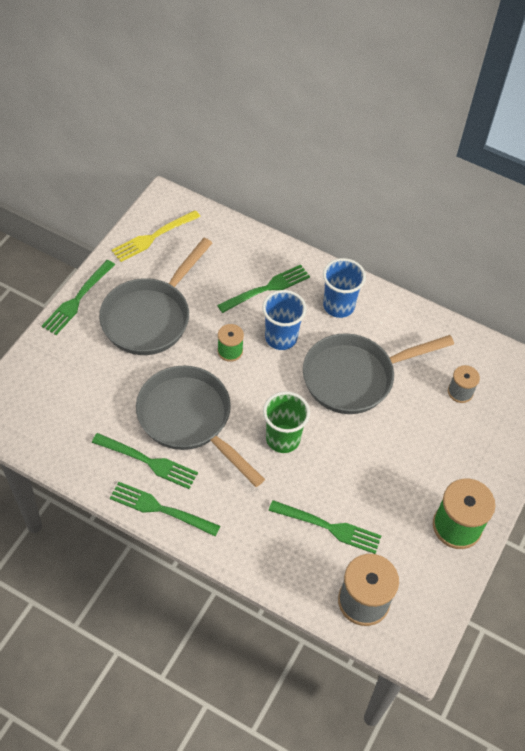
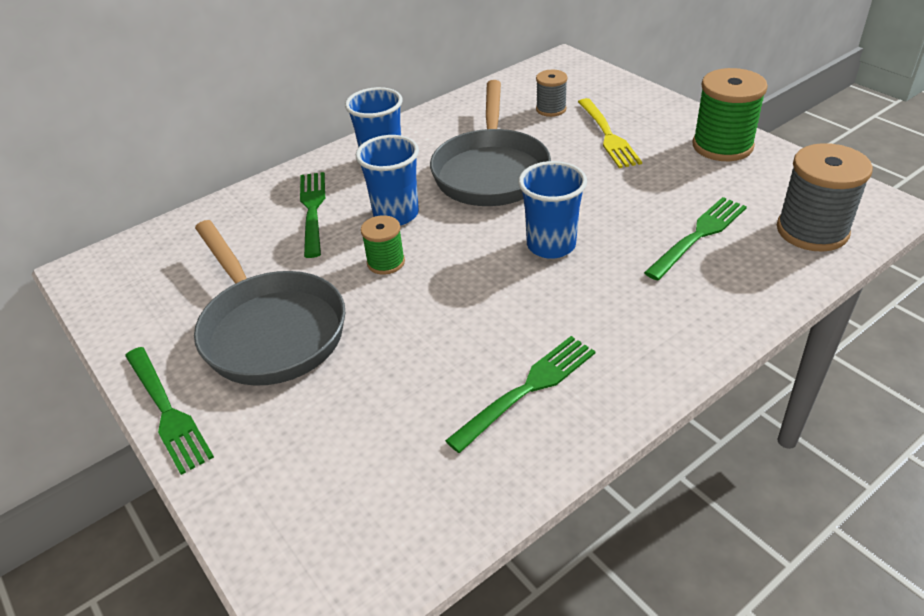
camera: 60 degrees left, 15 degrees down
green fork [110,482,220,537] -> none
yellow fork [112,210,201,262] -> yellow fork moved to [578,98,642,168]
grey pan [136,366,265,487] -> none
green cup [263,391,310,453] -> blue cup [518,161,587,259]

